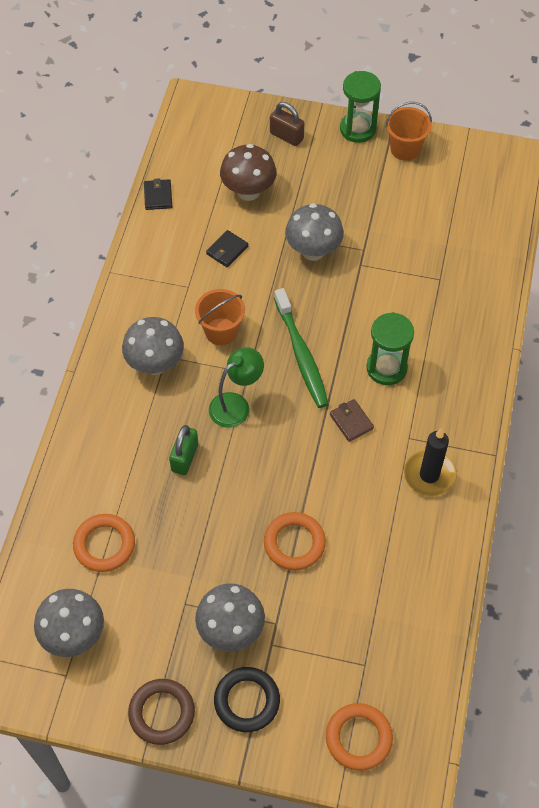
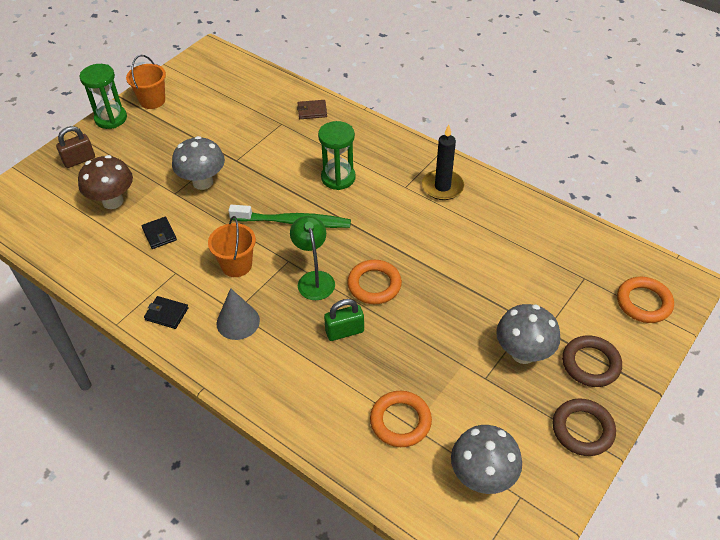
camera: 65 degrees left, 10 degrees down
grey mushroom [122,317,184,375] -> grey cone [217,288,260,340]
black wallet [144,178,172,210] -> black wallet moved to [144,296,189,329]
green padlock [169,425,198,475] -> green padlock turned 60 degrees counterclockwise [324,299,364,341]
black ring [214,667,280,732] -> brown ring [562,335,622,387]
orange ring [264,512,326,571] -> orange ring moved to [347,260,402,304]
brown wallet [330,399,374,442] -> brown wallet moved to [297,100,327,119]

